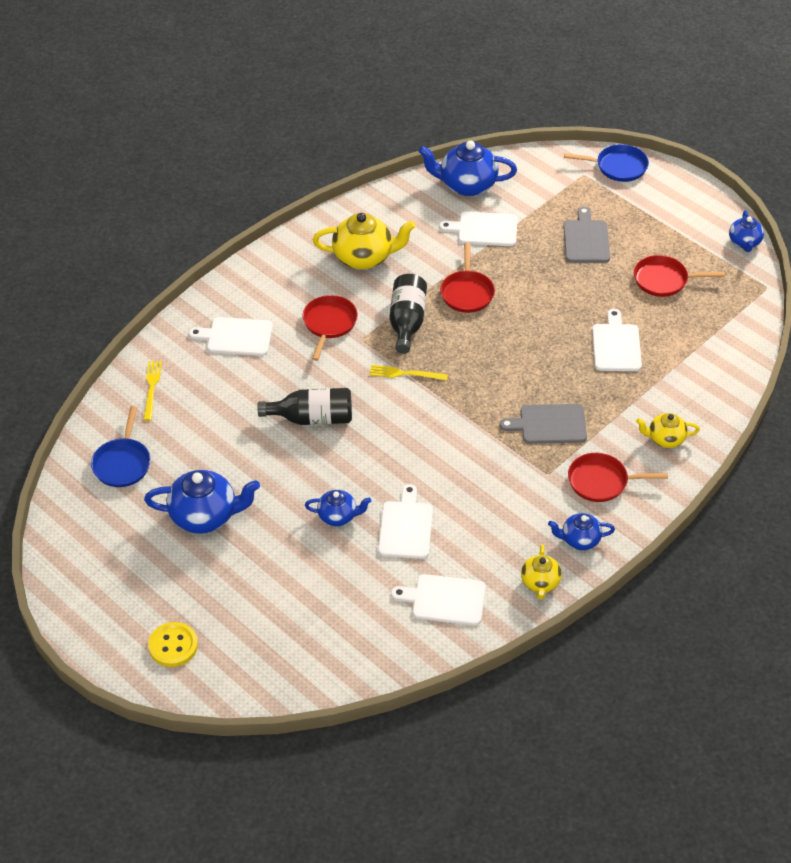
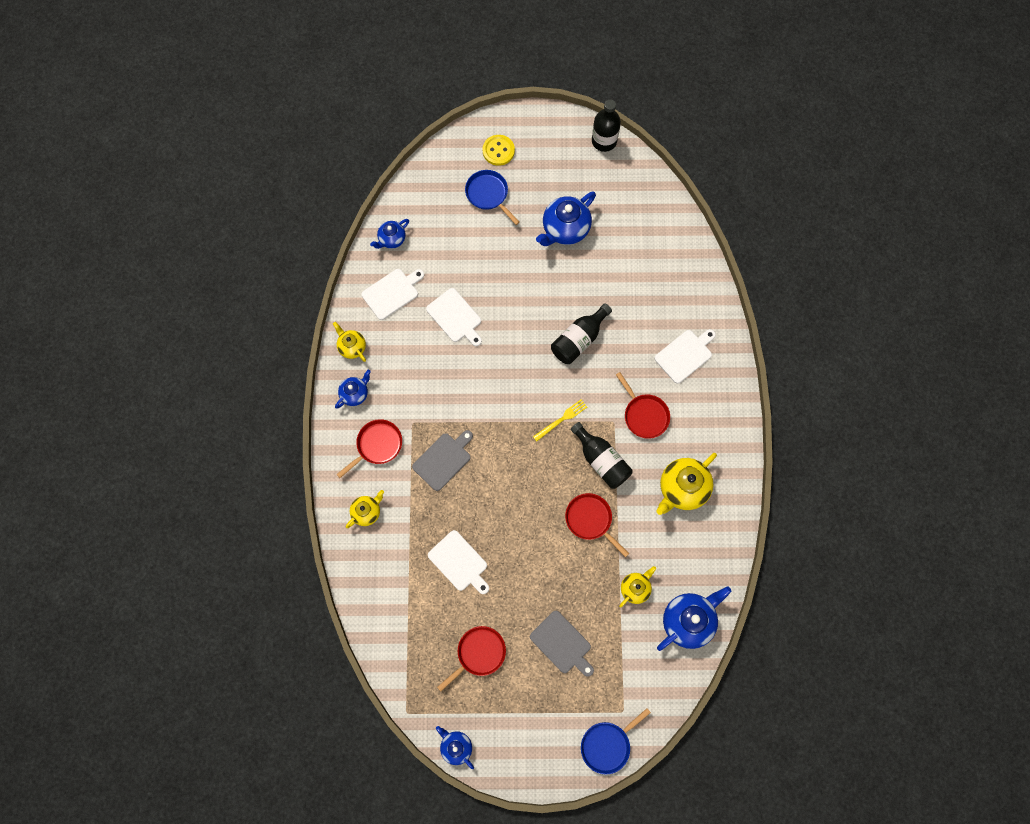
camera: 135 degrees right, 25 degrees up
blue pan [91,406,151,487] -> blue pan moved to [465,170,520,225]
yellow fork [144,361,162,421] -> none
blue teapot [305,490,371,526] -> blue teapot moved to [370,219,409,249]
white cutting board [439,212,518,246] -> yellow teapot [619,566,656,608]
none -> black bottle [592,99,621,152]

